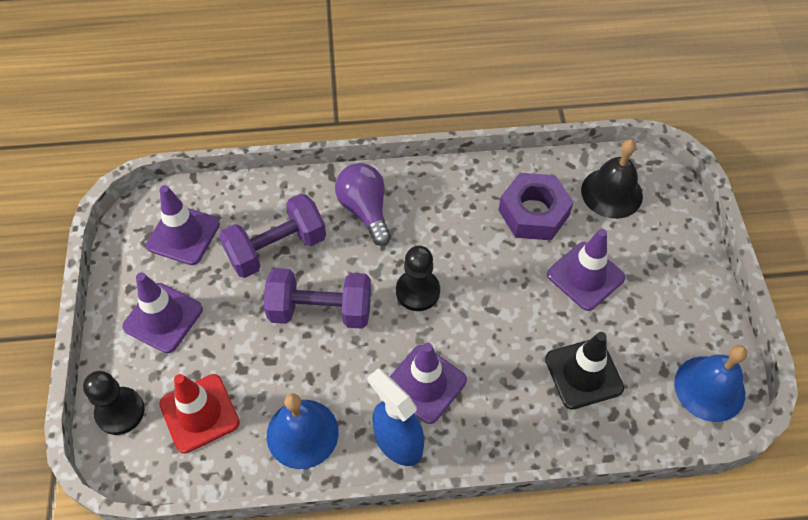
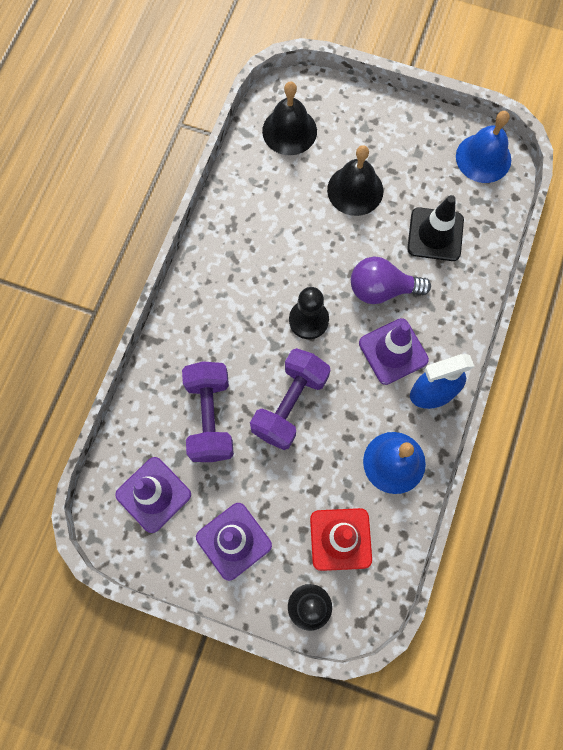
camera: 65 degrees left, 15 degrees up
purple light bulb [335,163,391,246] -> purple light bulb moved to [351,257,431,304]
purple nut [499,173,574,240] -> none
purple traffic cone [547,229,625,311] -> black bell [327,145,384,216]

